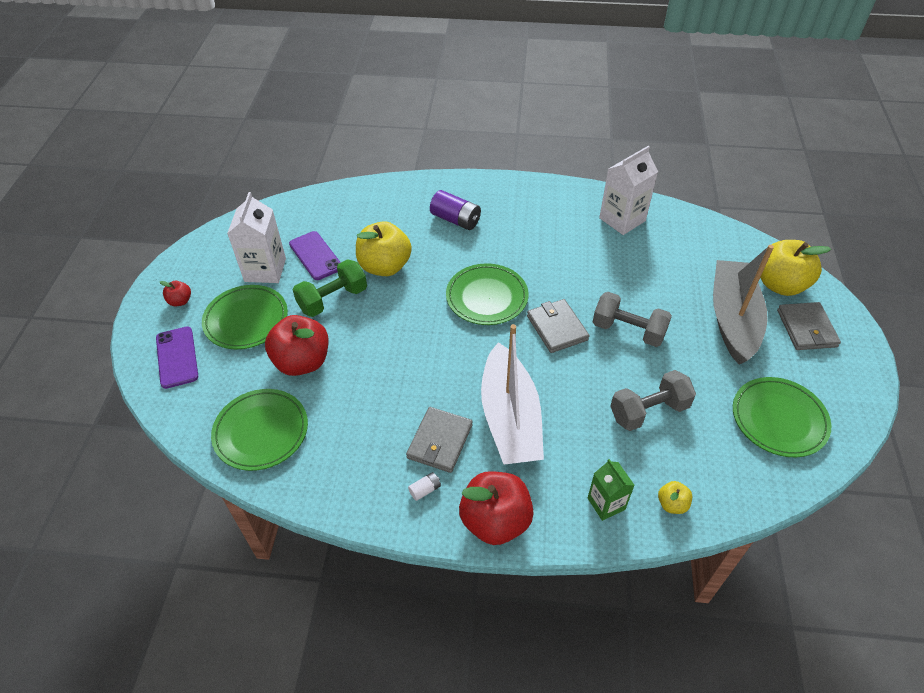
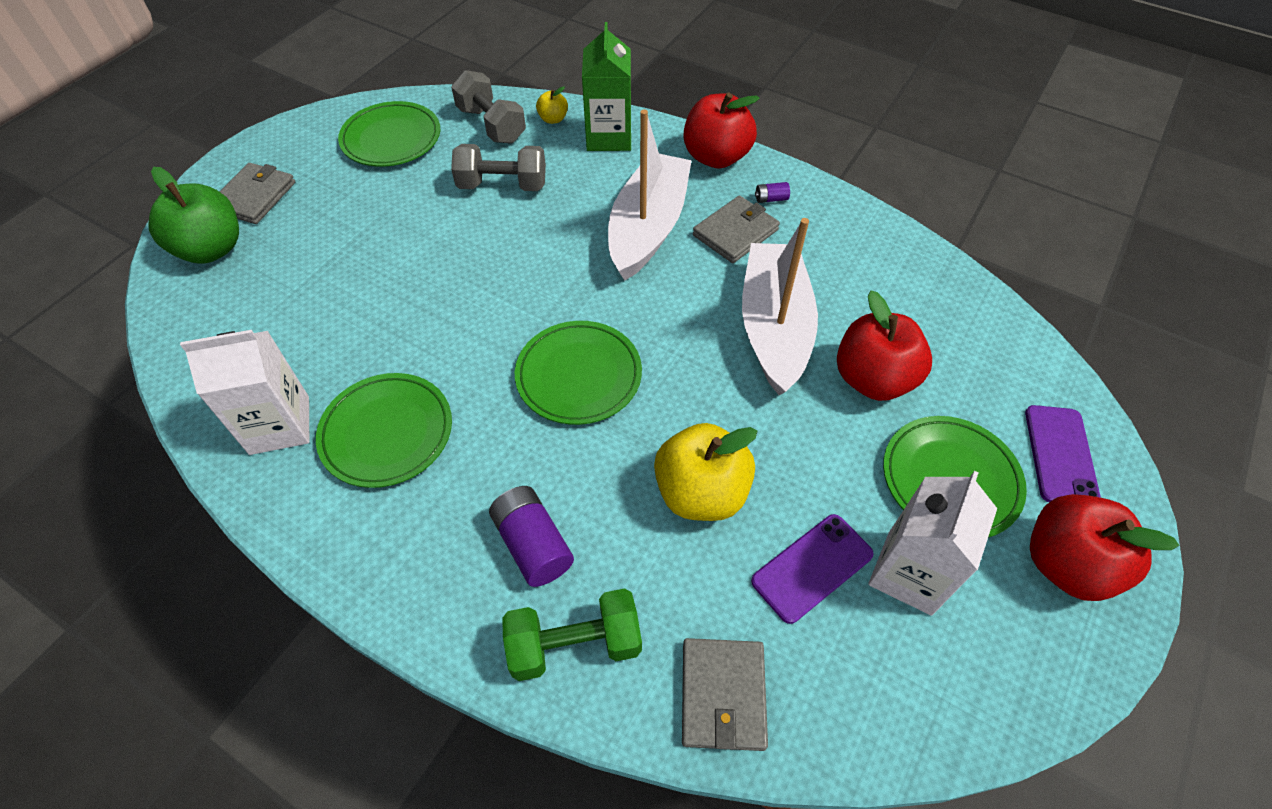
camera: 155 degrees left, 5 degrees up
red apple [160,281,191,306] -> red apple [1030,494,1179,601], size x2.16
green plate [211,389,308,471] -> green plate moved to [316,373,452,488]
purple phone [289,231,341,280] -> purple phone turned 60 degrees clockwise [751,514,874,624]
green dumbbell [293,259,367,317] -> green dumbbell moved to [502,589,642,681]
white battery [408,472,441,501] -> purple battery [755,182,790,203]
grey wallet [527,299,590,353] -> grey wallet moved to [682,638,768,751]
green carton [588,459,635,521] -> green carton [582,22,631,151], size x1.62
grey dumbbell [593,292,672,347] -> grey dumbbell moved to [451,70,526,144]
grey boat [713,245,774,365] -> none
yellow apple [760,240,831,296] -> green apple [148,167,239,264]
none -> white boat [742,218,818,395]

